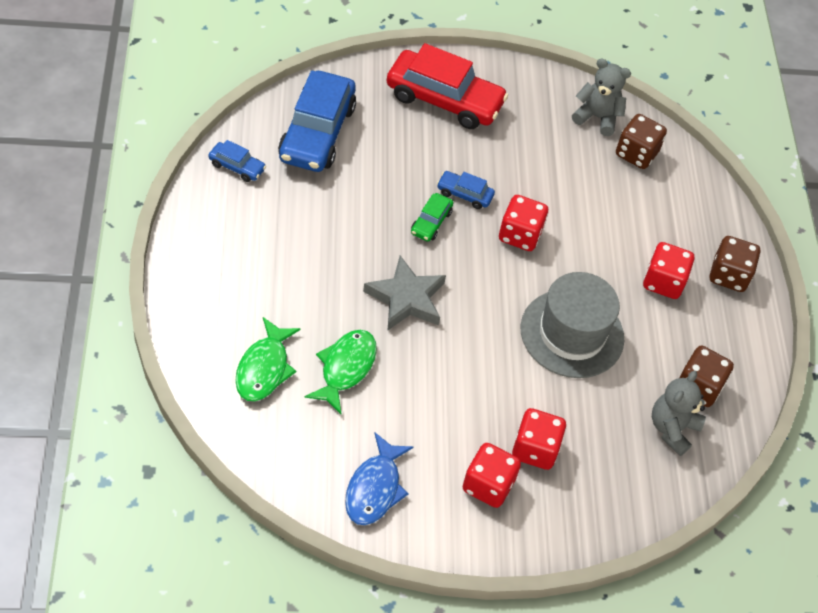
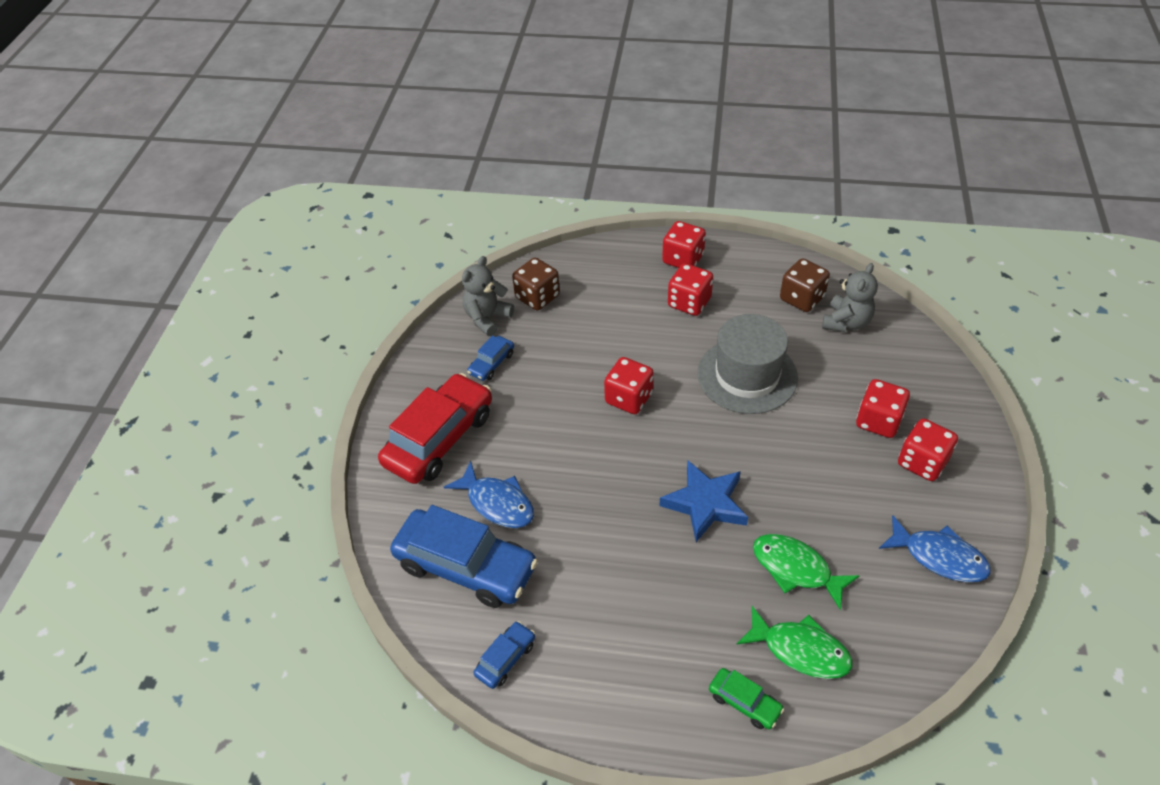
camera: 70 degrees left, 5 degrees down
grey star [363,256,446,330] -> blue star [659,461,748,542]
green car [411,193,453,241] -> green car moved to [709,668,784,729]
blue car [437,171,495,209] -> blue car moved to [467,335,514,381]
grey teddy bear [652,371,706,456] -> grey teddy bear turned 105 degrees counterclockwise [822,263,878,332]
brown dice [710,236,760,292] -> red dice [662,221,706,268]
none -> blue fish [444,461,534,528]

